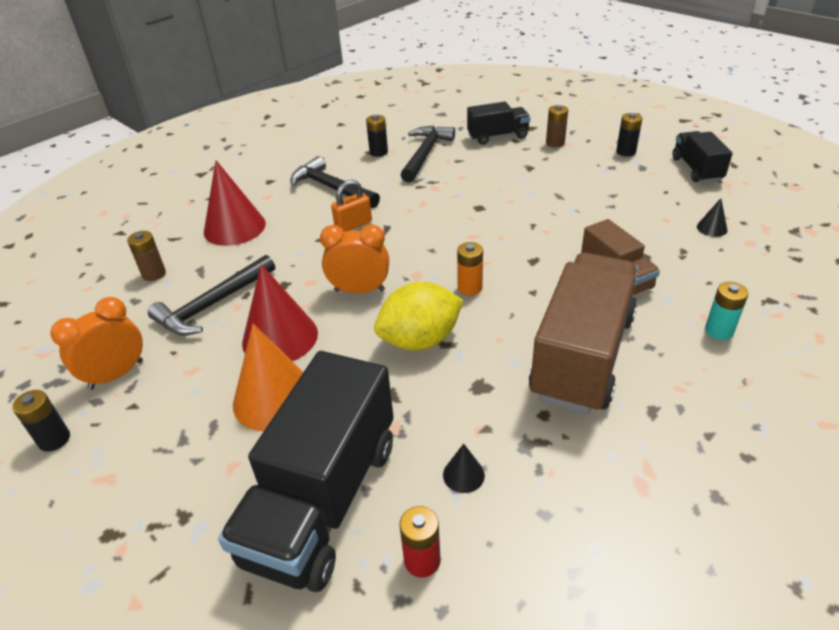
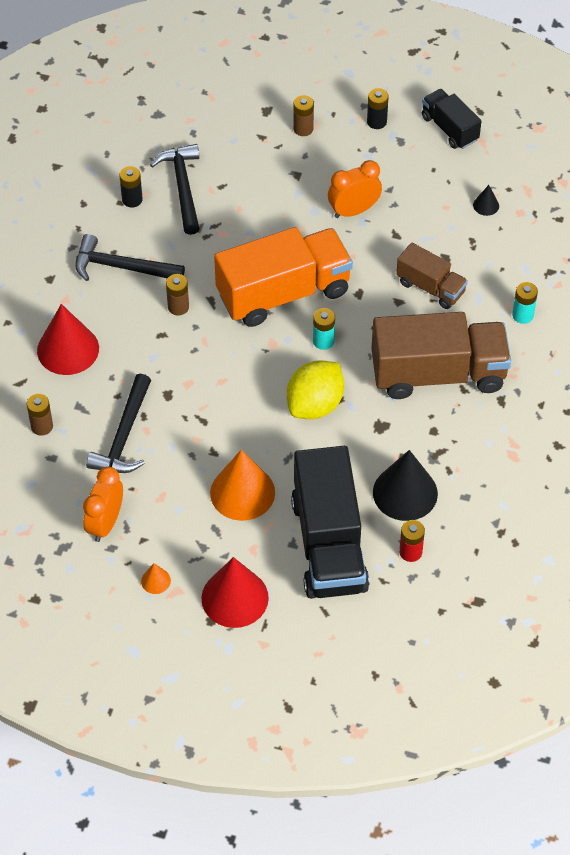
camera: 30 degrees left, 15 degrees up
black battery [12,390,70,452] -> none
red cone [242,264,318,361] -> red cone moved to [201,557,269,628]
orange clock [320,224,389,294] -> orange clock moved to [328,160,382,218]
orange padlock [331,180,372,232] -> brown battery [166,274,189,316]
black cone [443,444,485,493] -> black cone [373,450,438,521], size x2.26
orange battery [457,242,483,296] -> turquoise battery [313,308,335,350]
black truck [467,102,530,145] -> none
brown truck [529,253,638,414] -> brown truck turned 90 degrees clockwise [371,312,511,399]
none -> orange cone [141,563,171,594]
none -> orange truck [214,227,353,327]

